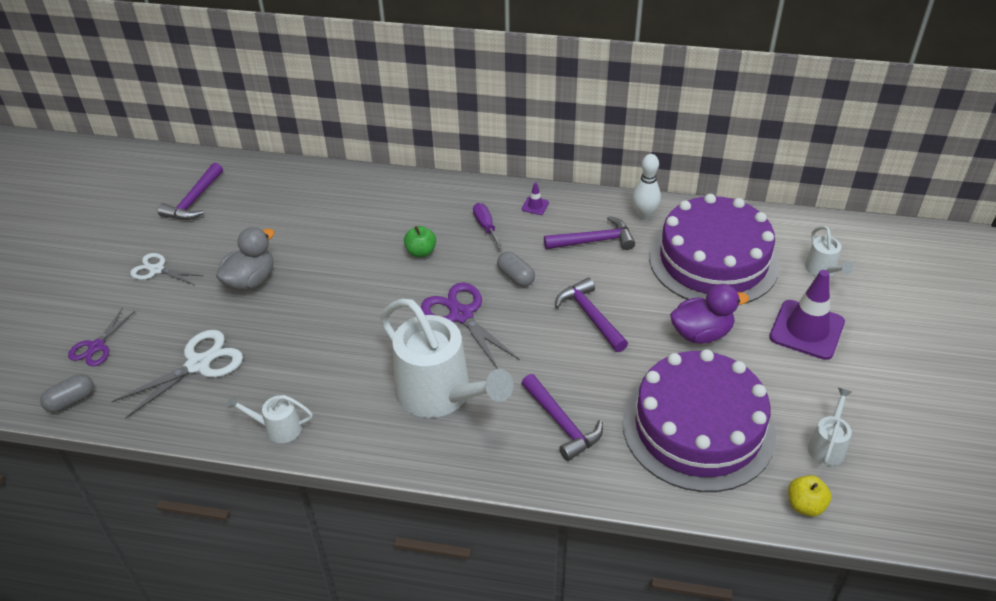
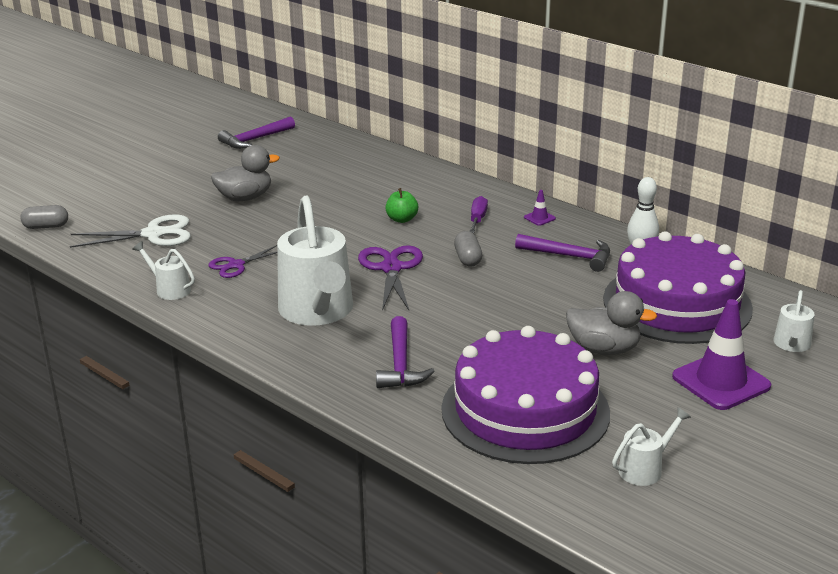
camera: 30 degrees right, 15 degrees down
purple scissors [68,308,135,366] -> purple scissors moved to [208,245,277,278]
white scissors [130,253,203,285] -> none
purple hammer [555,278,628,352] -> none
purple duck [670,284,749,344] -> grey duck [566,291,657,355]
yellow apple [788,475,832,517] -> none

